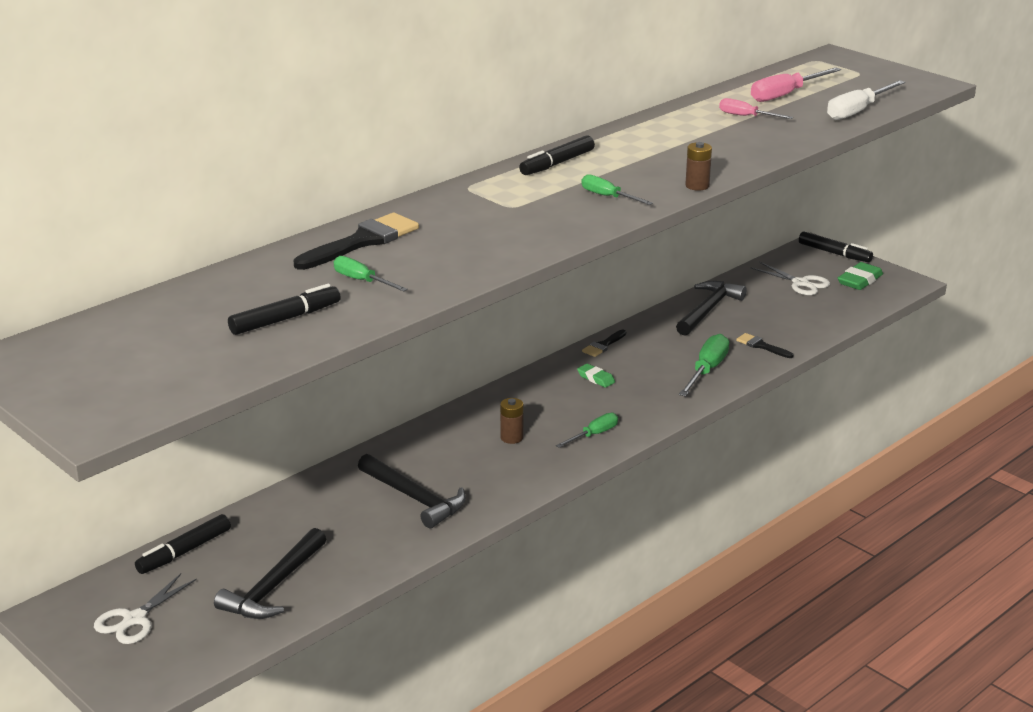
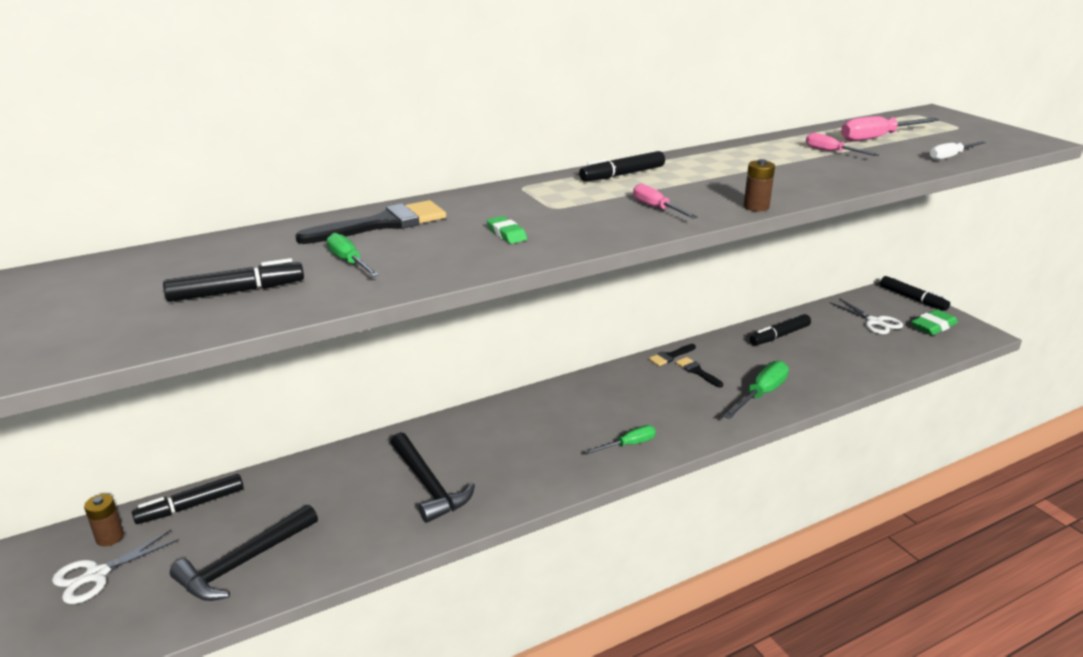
camera: 15 degrees right, 0 degrees up
brown battery [500,398,524,444] -> brown battery moved to [84,494,124,546]
green eraser [577,363,615,388] -> green eraser moved to [487,216,527,244]
green screwdriver [581,174,653,205] -> pink screwdriver [633,184,698,219]
black hammer [676,281,747,336] -> black marker [750,314,811,346]
black brush [736,333,794,358] -> black brush moved to [676,357,723,388]
white screwdriver [827,80,905,120] -> white screwdriver [930,141,986,160], size x0.63

